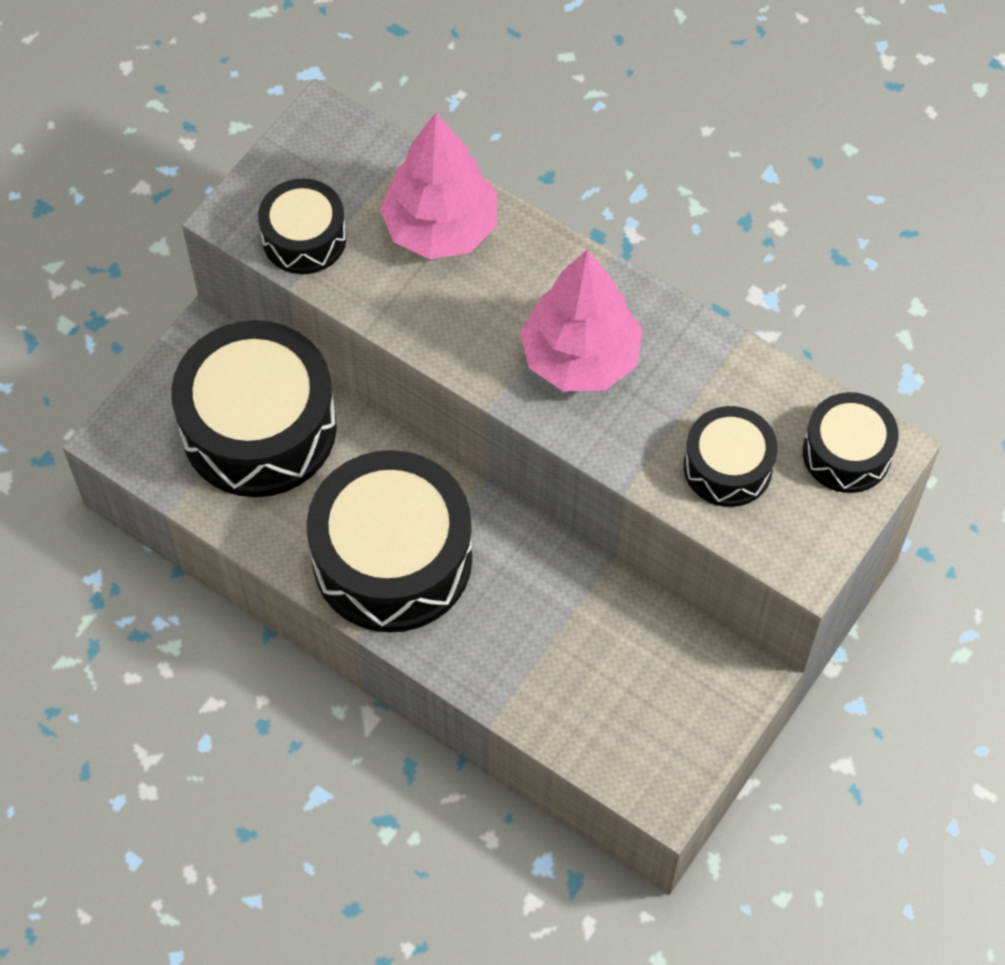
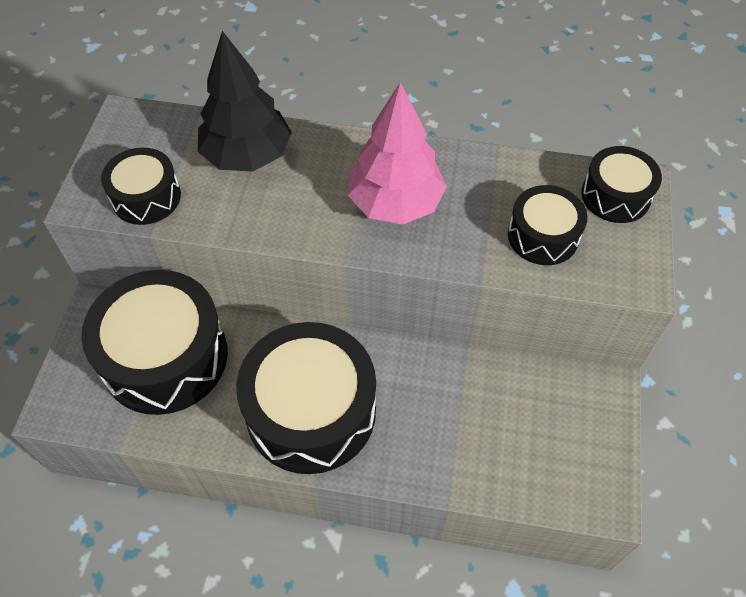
camera: 25 degrees left, 5 degrees down
pink tree [380,113,497,259] -> black tree [198,31,292,172]

